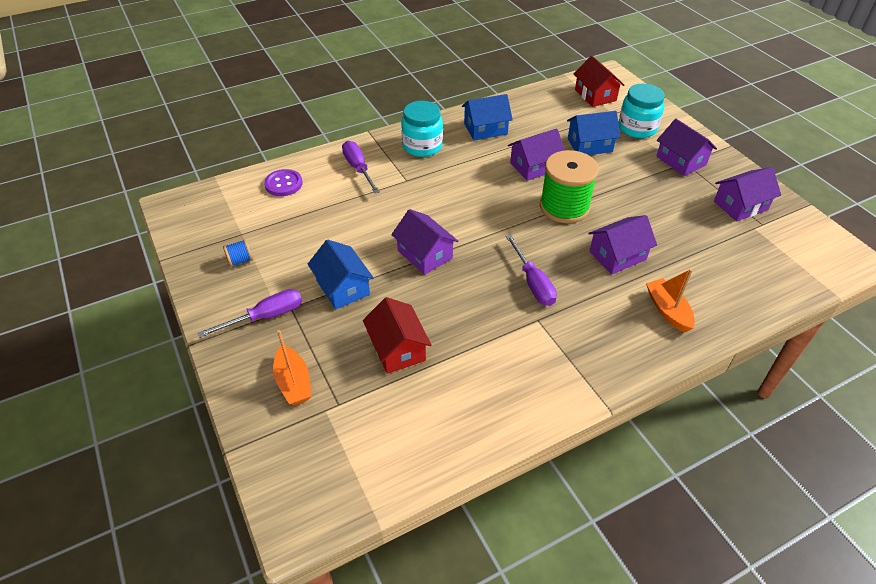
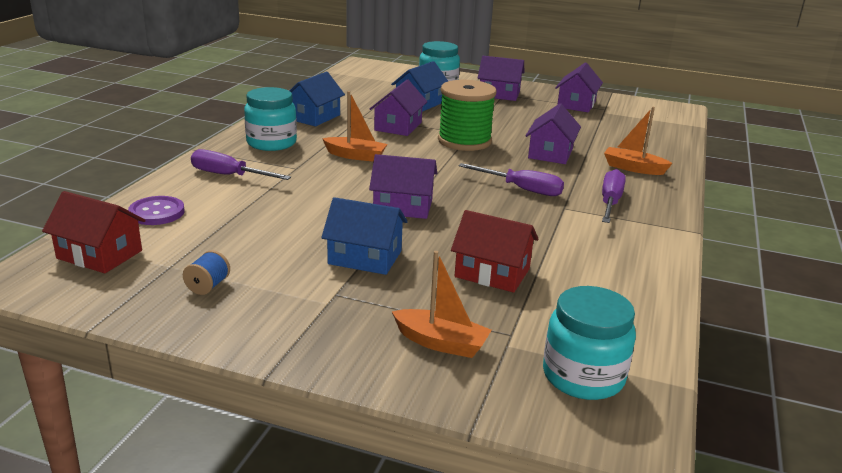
camera: 45 degrees left, 20 degrees down
purple screwdriver [198,289,302,338] -> purple screwdriver moved to [602,169,626,223]
red house [574,56,624,107] -> red house moved to [42,191,146,273]
none -> orange boat [322,91,388,162]
none -> turquoise jar [543,286,636,400]

